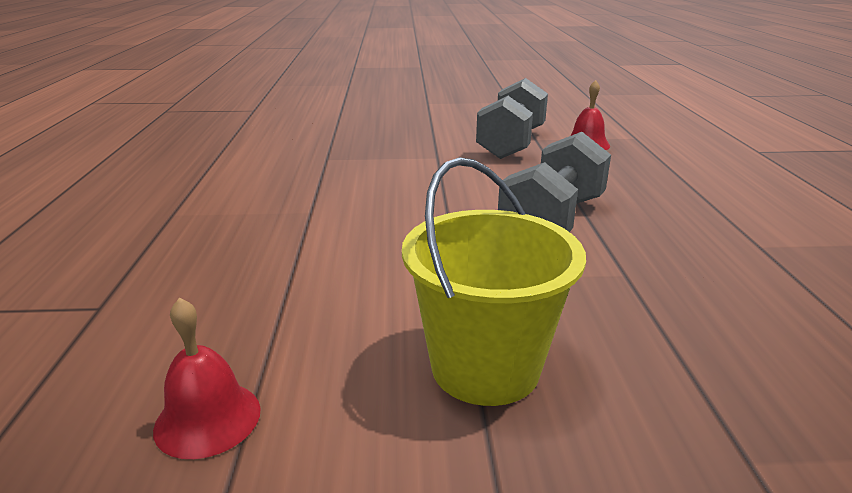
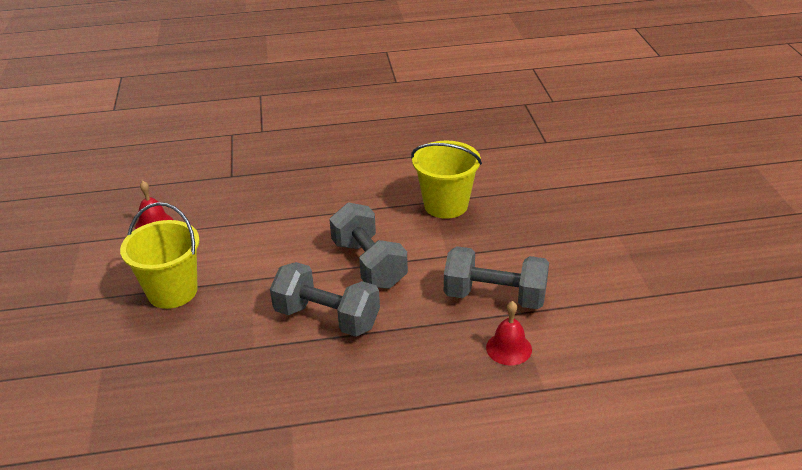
camera: 85 degrees right, 10 degrees up
none -> grey dumbbell [329,202,408,289]
none -> yellow bucket [411,141,482,219]

